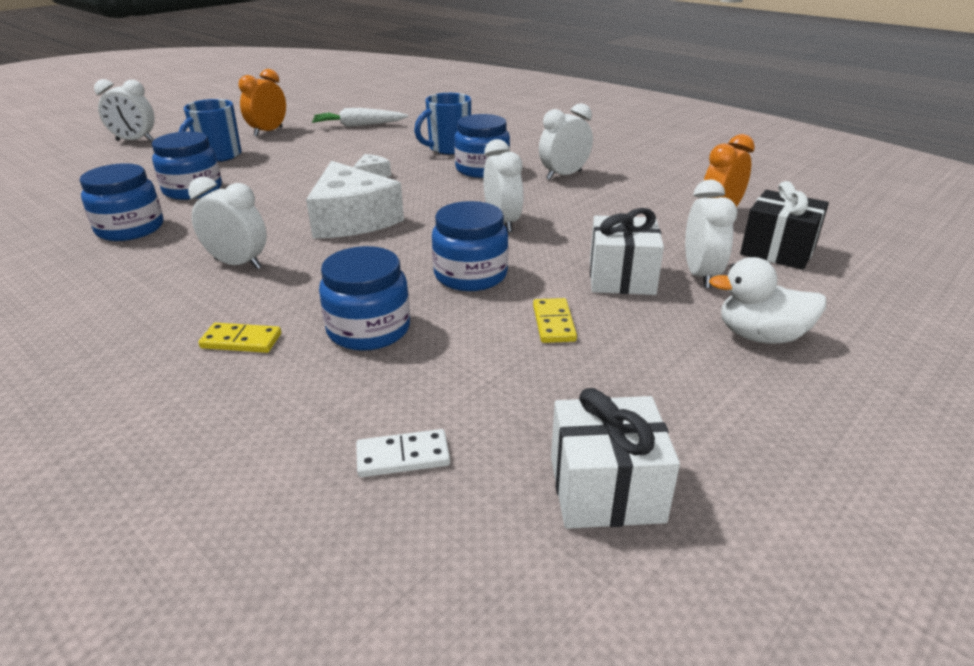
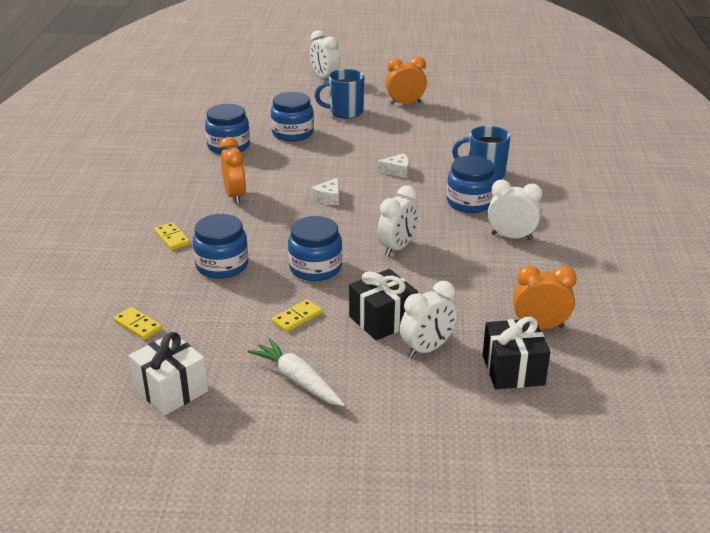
camera: 50 degrees right, 0 degrees up
white clock [188,177,267,269] -> orange clock [220,137,246,204]
white cheese [306,161,404,238] -> white cheese [311,178,339,205], size x0.44
white carrot [312,108,408,127] -> white carrot moved to [248,338,345,406]
white domino [356,429,450,477] -> yellow domino [113,307,162,340]
white gift [590,208,664,295] -> black gift [349,269,418,341]
white duck [709,257,827,344] -> none

